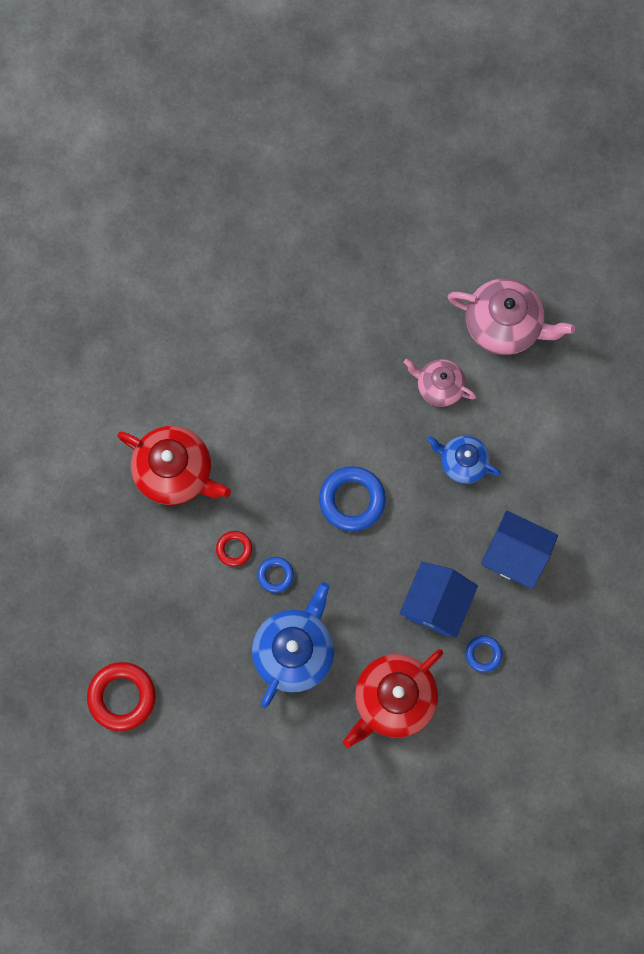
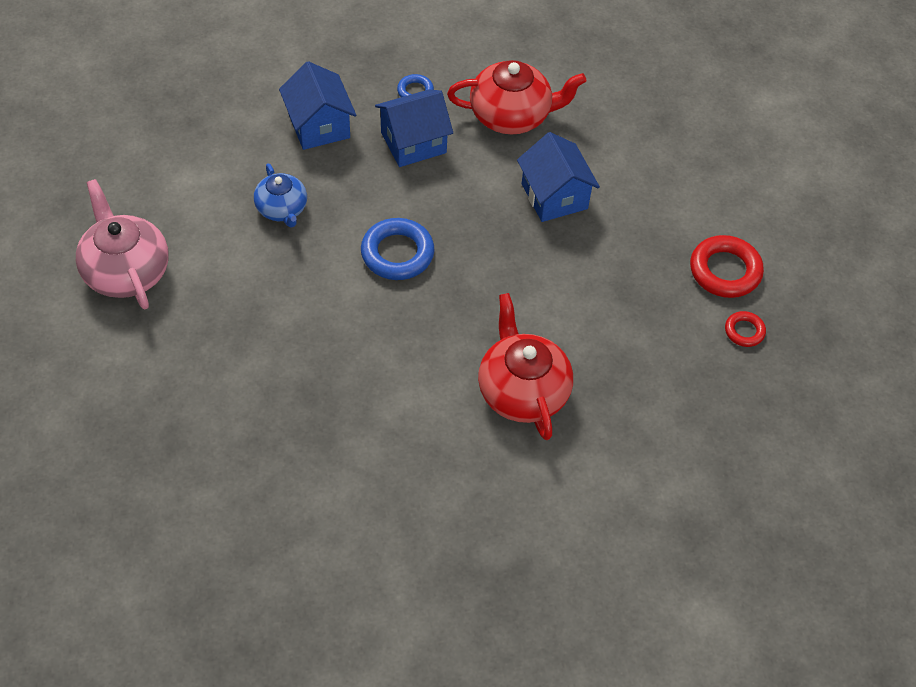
camera: 140 degrees left, 20 degrees down
red ring [216,531,252,567] -> red ring moved to [725,311,766,347]
blue teapot [252,582,334,708] -> blue house [517,132,600,222]
blue ring [257,557,294,593] -> none
pink teapot [404,359,476,407] -> none

